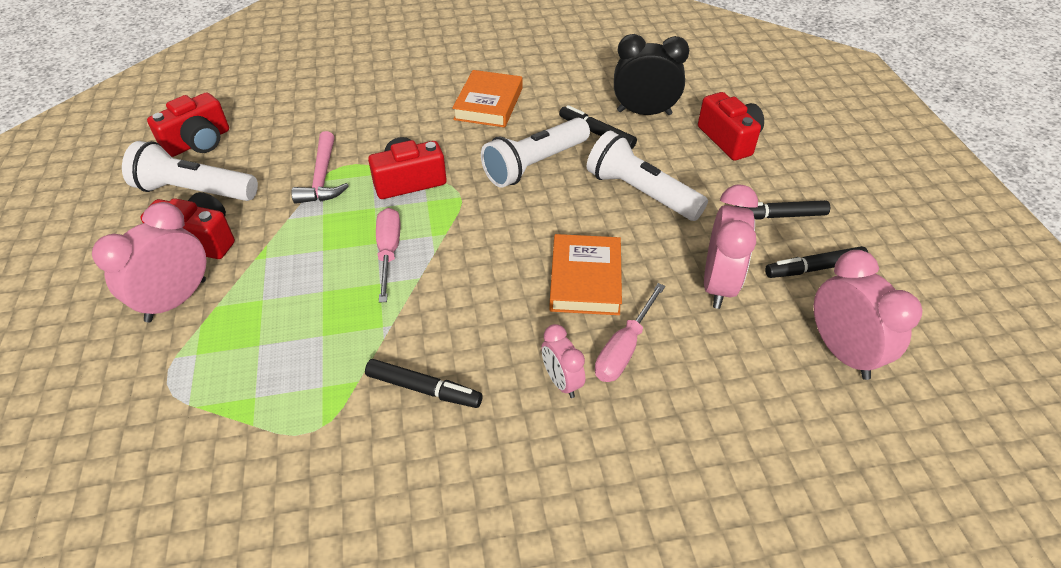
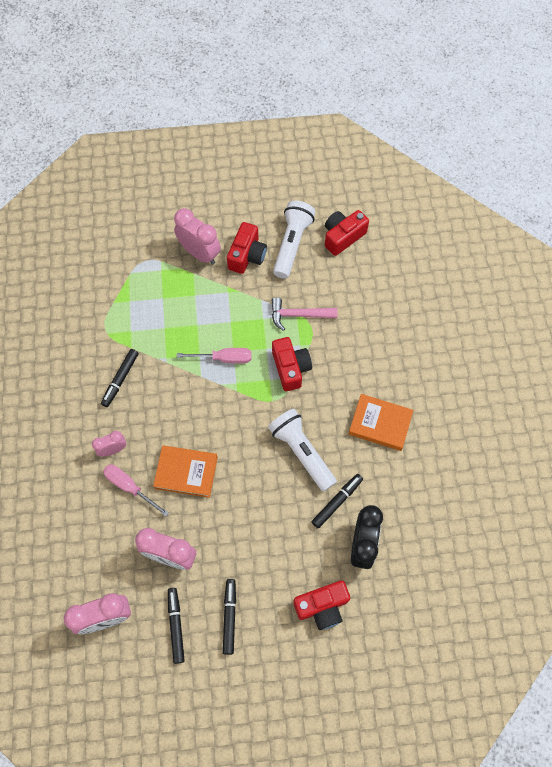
camera: 95 degrees right, 20 degrees up
red camera [147,92,229,157] -> red camera turned 90 degrees clockwise [325,210,369,256]
white flashlight [587,131,708,221] -> none

